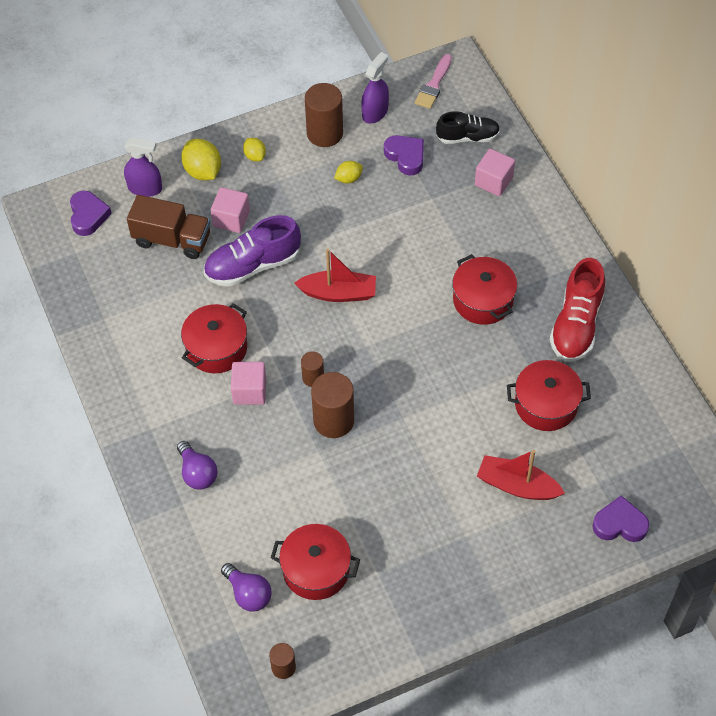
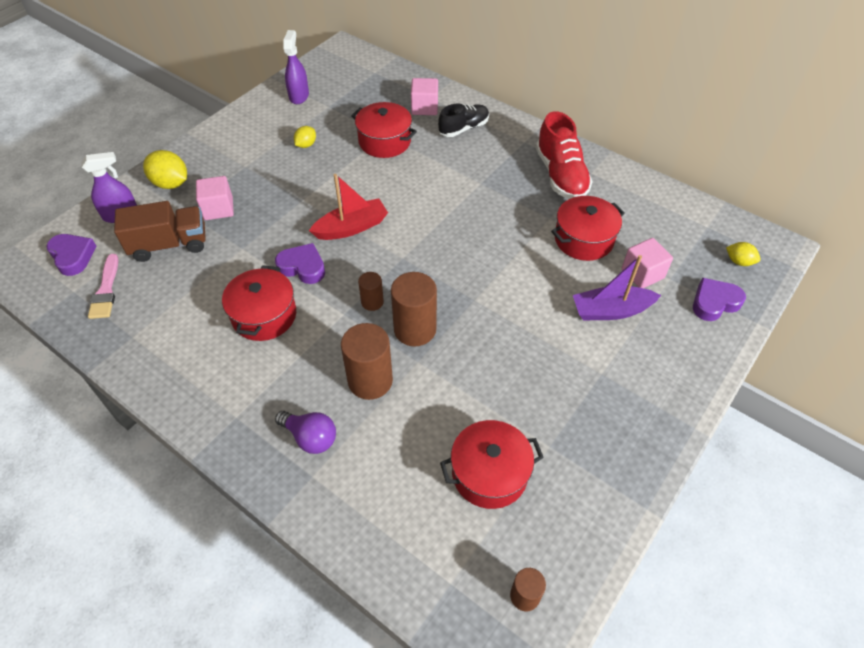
camera: 30 degrees left, 5 degrees down
purple shoe [204,215,301,287] -> none
purple light bulb [221,563,272,612] -> none
pink cube [231,362,266,405] -> pink cube moved to [622,238,673,288]
yellow lemon [243,138,266,162] -> yellow lemon moved to [726,242,761,266]
brown cylinder [305,83,343,147] -> brown cylinder moved to [341,323,393,400]
purple heart [384,135,424,175] -> purple heart moved to [275,243,325,284]
pink brush [415,54,452,109] -> pink brush moved to [88,254,119,319]
black shoe [436,111,500,144] -> black shoe moved to [438,104,489,137]
red pot [452,254,517,325] -> red pot moved to [351,102,417,158]
red boat [477,450,565,500] -> purple boat [573,255,661,320]

